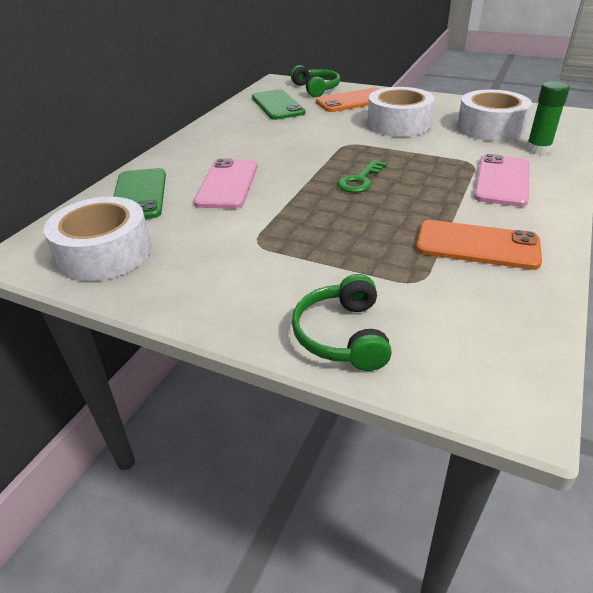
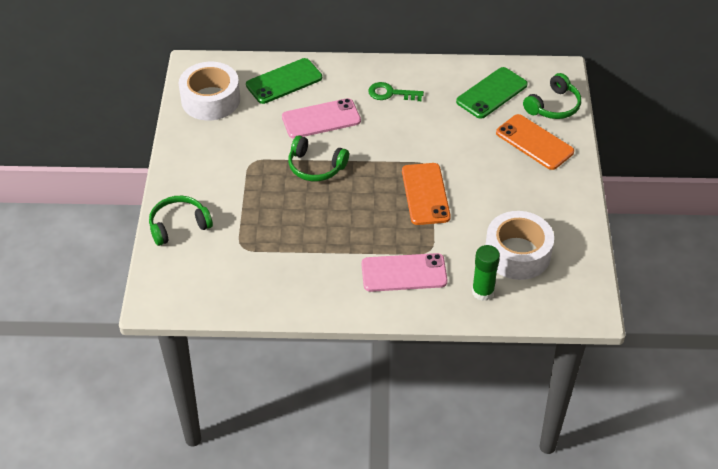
camera: 65 degrees right, 10 degrees up
green key [338,160,387,193] -> green key moved to [368,82,424,101]
white tape [367,87,435,137] -> none
orange phone [416,220,542,270] -> orange phone moved to [402,163,451,225]
none -> green headphones [288,135,349,181]

